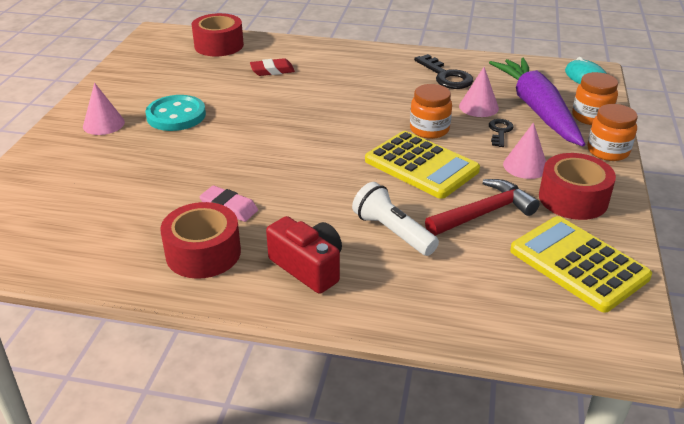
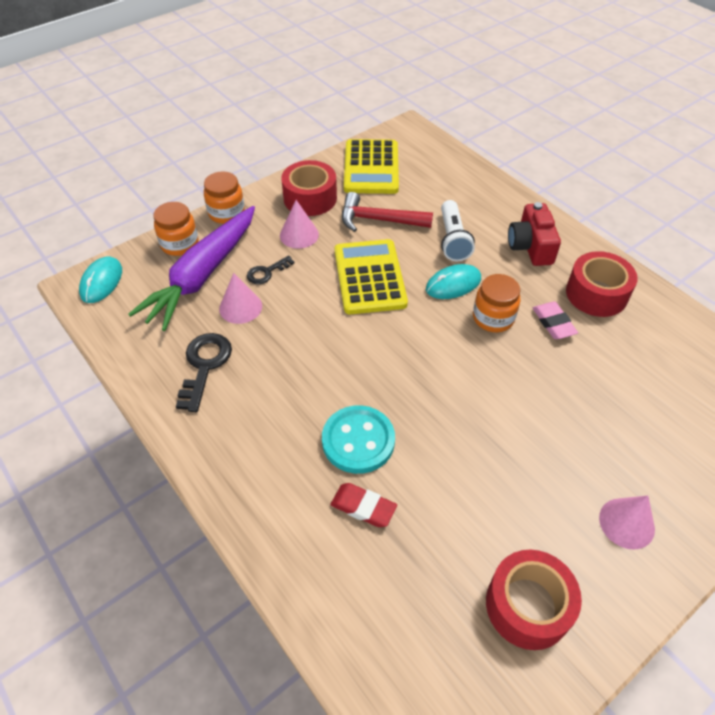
camera: 140 degrees left, 15 degrees up
turquoise button [145,95,206,131] -> turquoise button moved to [322,405,395,474]
red tape [192,13,244,56] -> red tape moved to [486,550,582,650]
orange jar [410,84,452,139] -> orange jar moved to [473,274,520,332]
none -> turquoise mouse [426,264,481,299]

